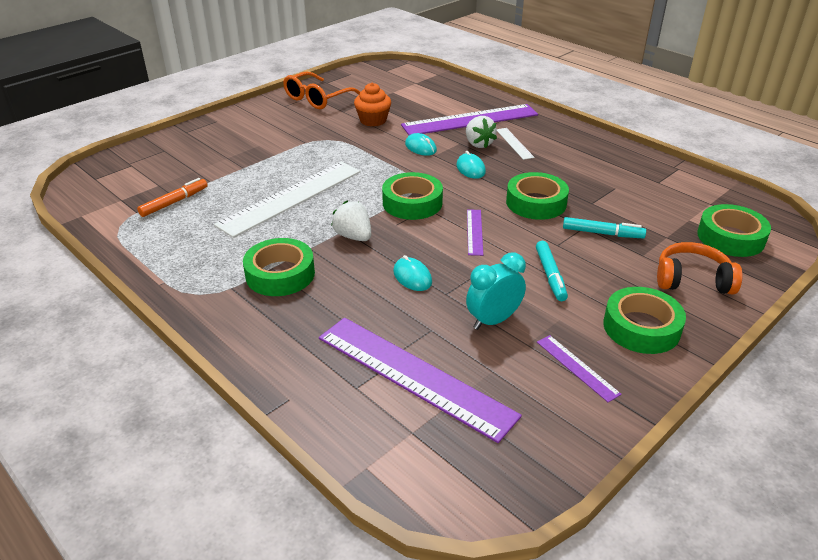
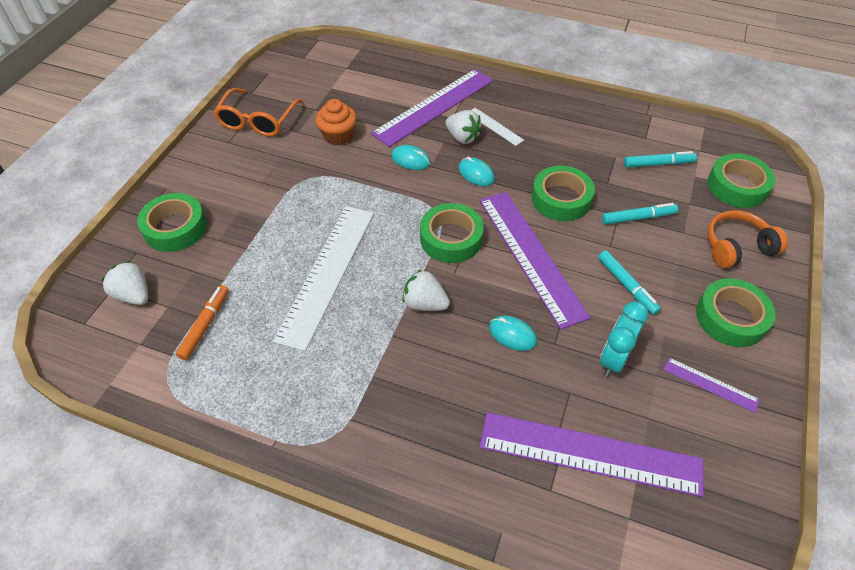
camera: 25 degrees left, 15 degrees up
green tape [243,238,315,296] -> green tape moved to [137,193,207,252]
purple ruler [467,209,483,256] -> purple ruler [479,192,591,330], size x2.21
none -> white strawberry [101,261,148,305]
none -> turquoise marker [624,151,697,168]

